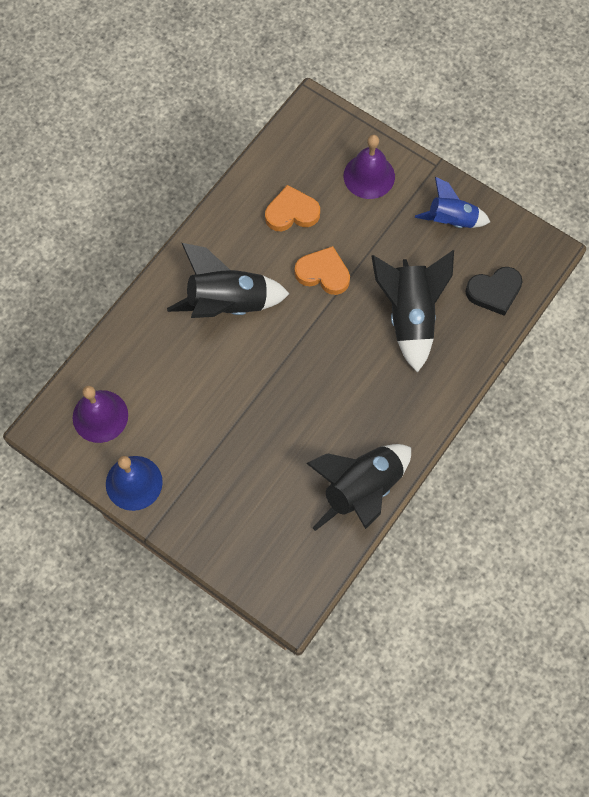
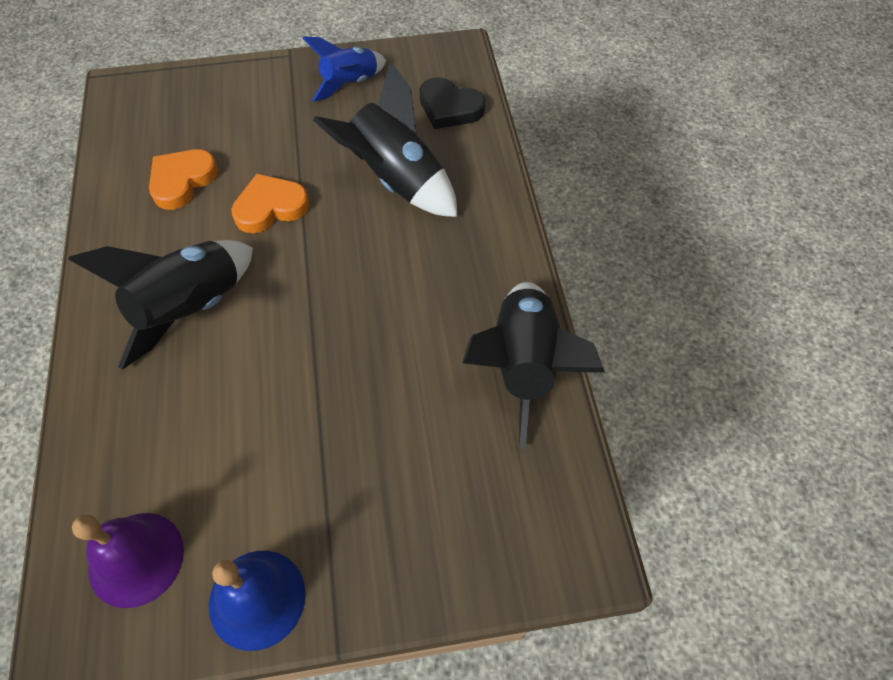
camera: 45 degrees left, 10 degrees down
purple bell [344,135,395,199] -> none
black heart [466,267,523,316] -> black heart turned 90 degrees clockwise [420,77,485,129]

